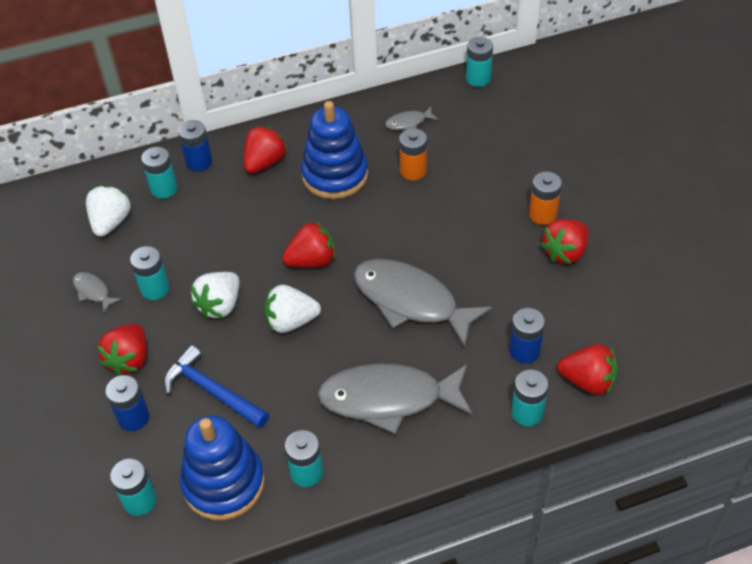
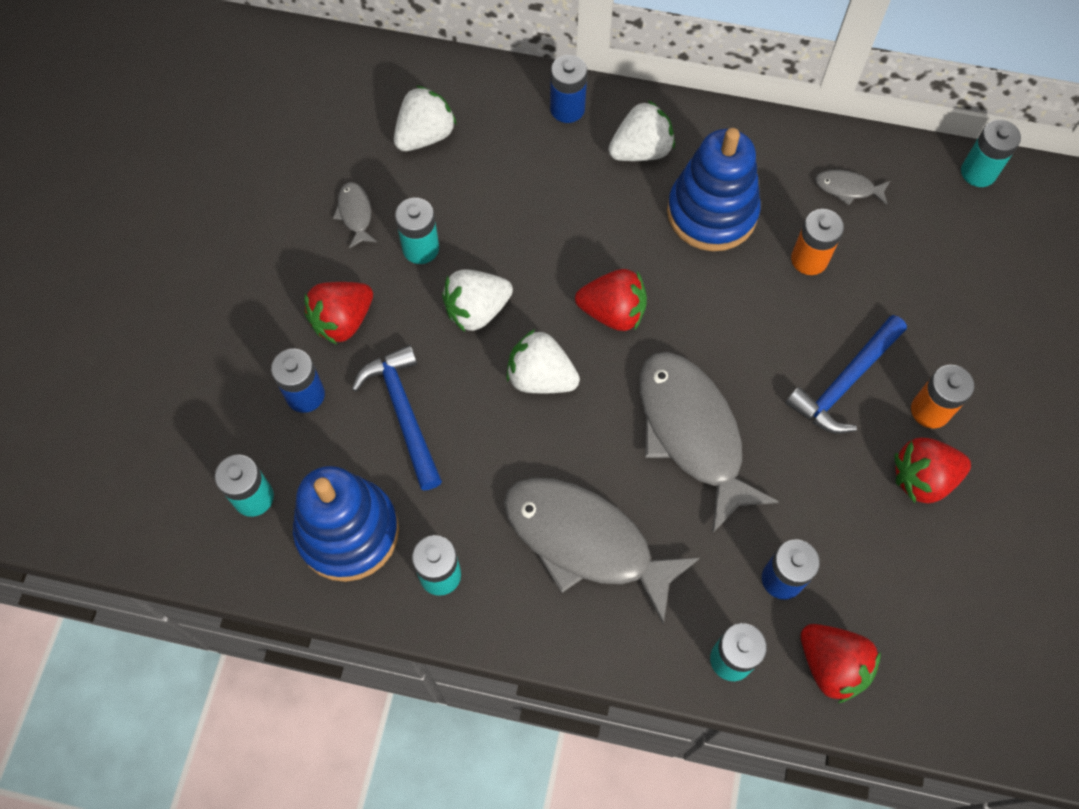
camera: 30 degrees right, 15 degrees up
turquoise battery [141,147,177,199] -> none
red strawberry [243,126,287,173] -> white strawberry [608,100,675,161]
none -> blue hammer [785,315,907,434]

